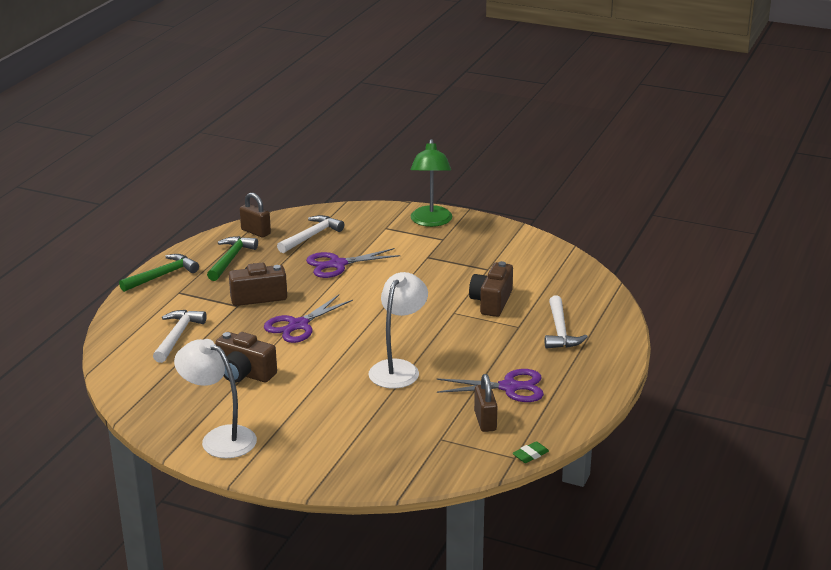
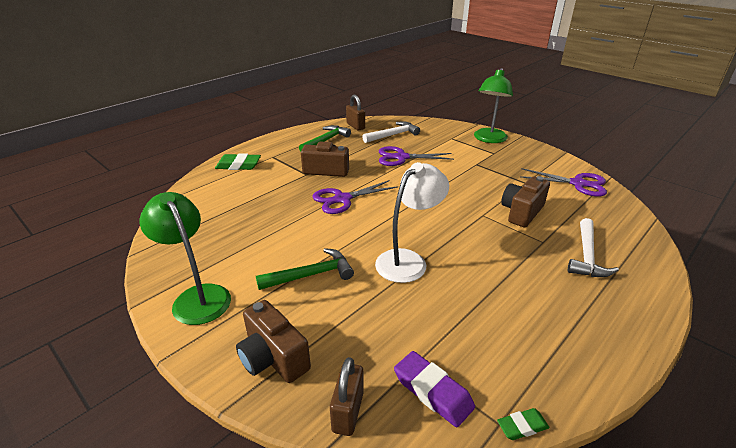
camera: 20 degrees right, 5 degrees up
green hammer [119,254,199,292] -> green hammer moved to [256,248,354,290]
white hammer [153,310,207,363] -> none
white lamp [174,339,257,458] -> green lamp [140,192,231,325]
brown camera [215,332,277,383] -> brown camera moved to [236,300,311,383]
purple scissors [437,369,544,402] -> purple scissors moved to [520,168,607,197]
brown padlock [474,374,497,432] -> brown padlock moved to [330,357,364,436]
none -> green eraser [215,153,261,170]
none -> purple eraser [394,351,475,427]

